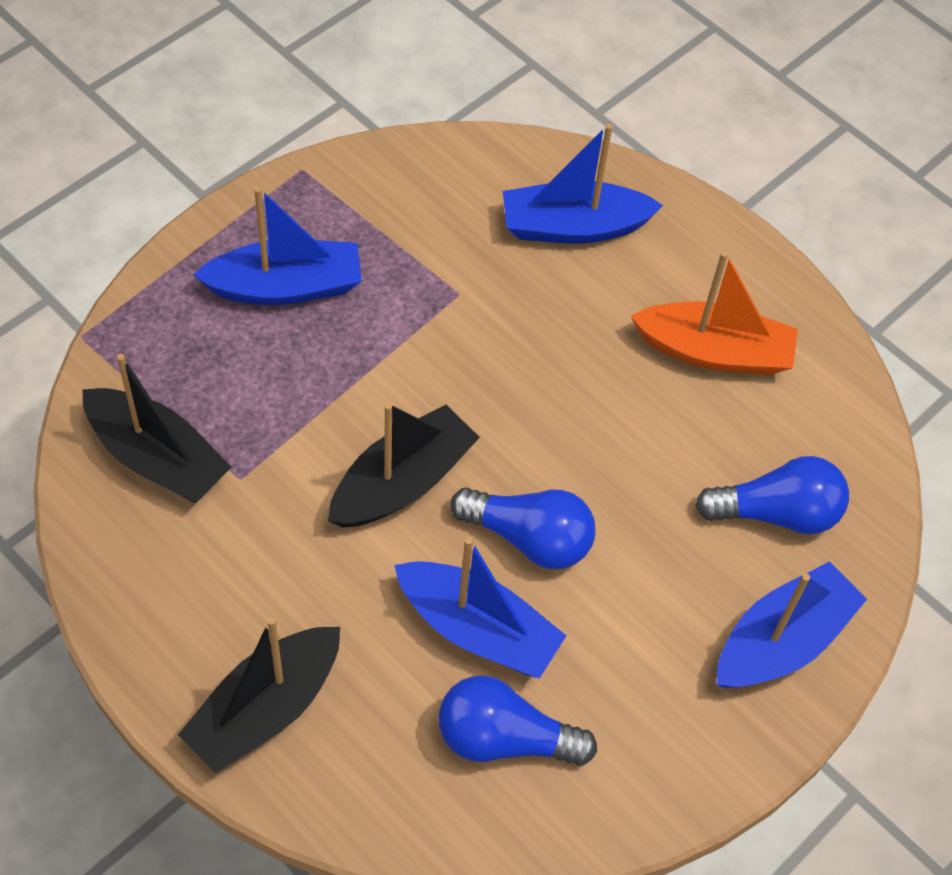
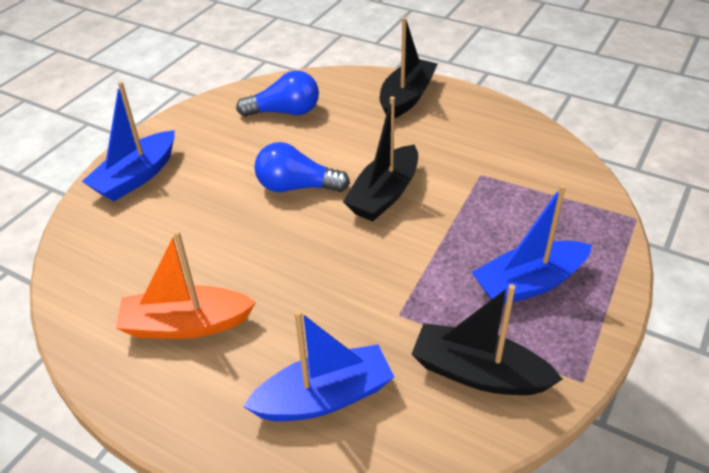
camera: 170 degrees right, 15 degrees down
black boat [82,354,231,503] -> black boat moved to [411,284,563,395]
blue boat [394,537,567,679] -> none
blue light bulb [695,456,849,534] -> none

